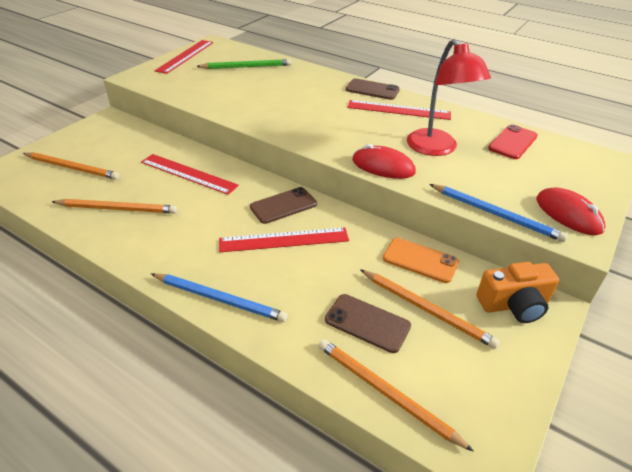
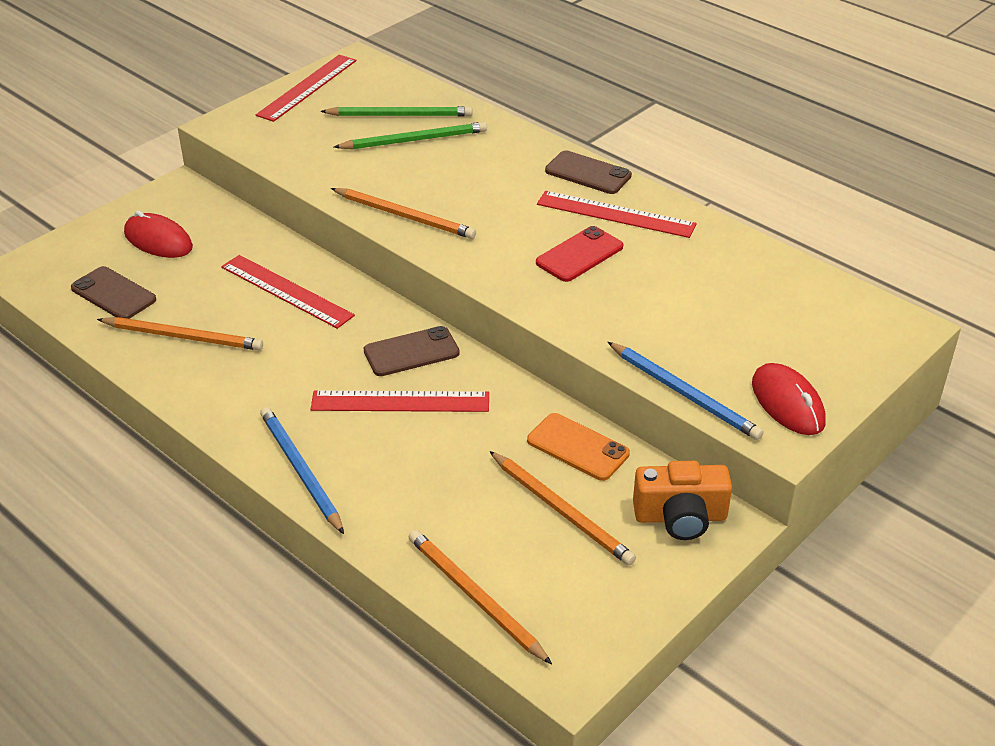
camera: 10 degrees right, 0 degrees up
orange pencil [23,152,120,180] -> orange pencil moved to [331,188,476,239]
blue pencil [151,273,288,322] -> blue pencil turned 150 degrees counterclockwise [260,407,344,534]
brown phone [325,294,411,353] -> brown phone moved to [71,266,156,319]
red mouse [352,144,416,179] -> red mouse moved to [124,211,193,258]
red lamp [407,39,491,156] -> none
red phone [488,124,538,159] -> red phone moved to [536,226,623,282]
none -> green pencil [334,122,487,149]

